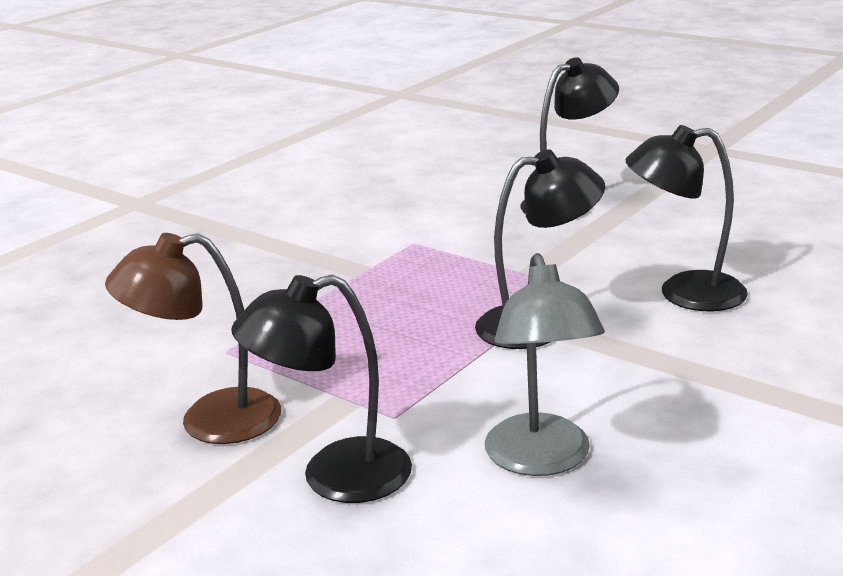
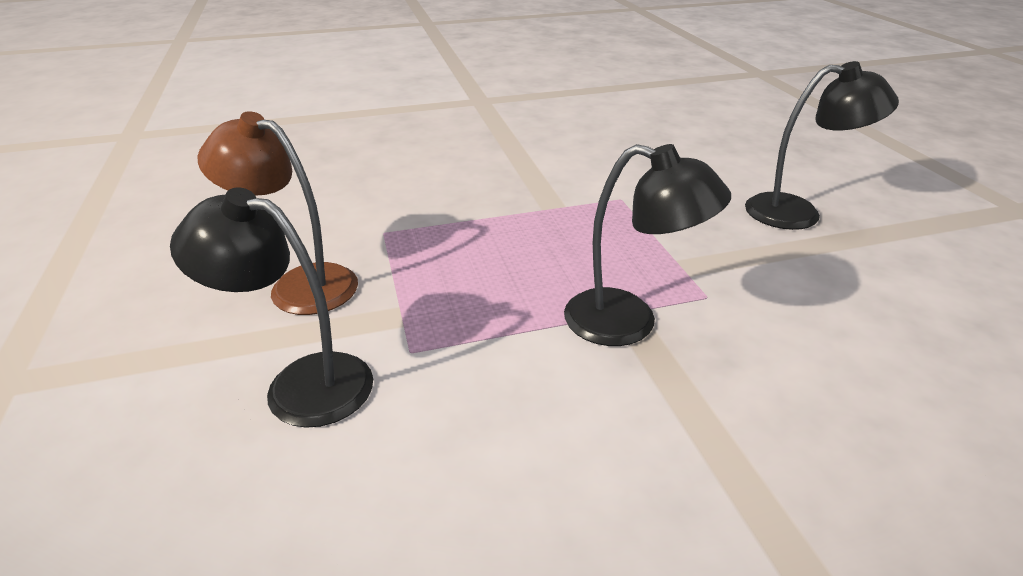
camera: 35 degrees right, 10 degrees up
grey lamp [485,253,605,476] -> none
black lamp [626,125,748,312] -> none

